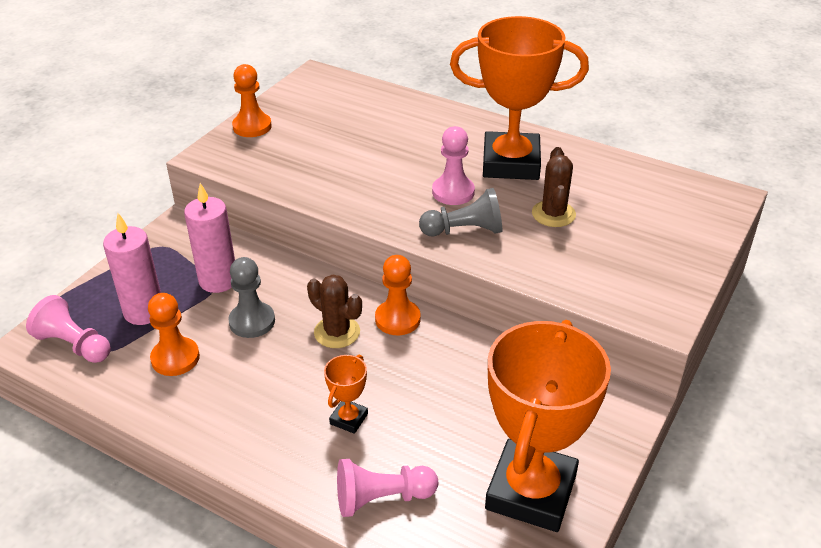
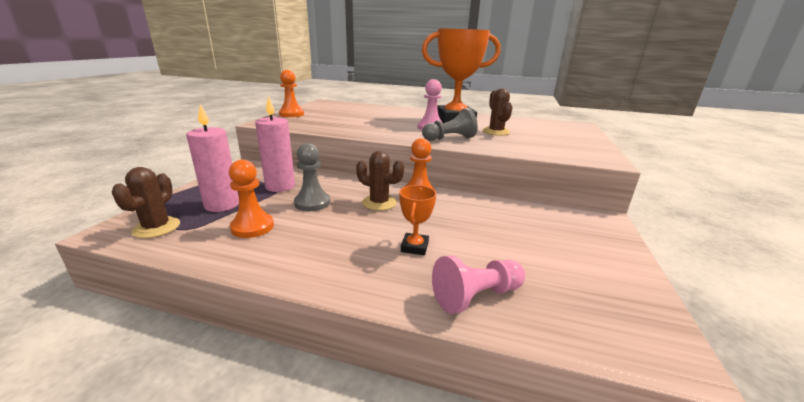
camera: 15 degrees left, 15 degrees down
pink pawn [26,295,111,363] -> brown cactus [112,167,180,238]
orange trophy [485,320,611,532] -> none

